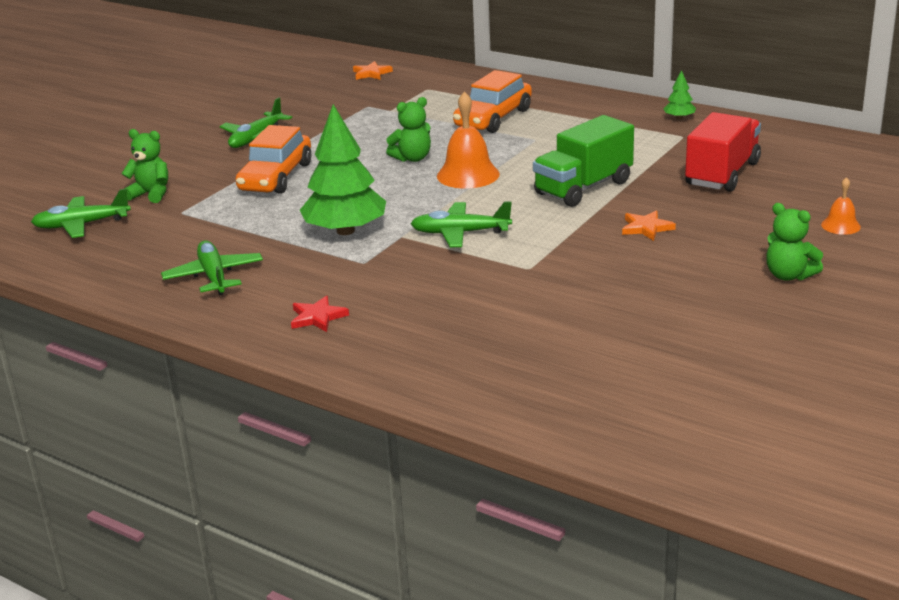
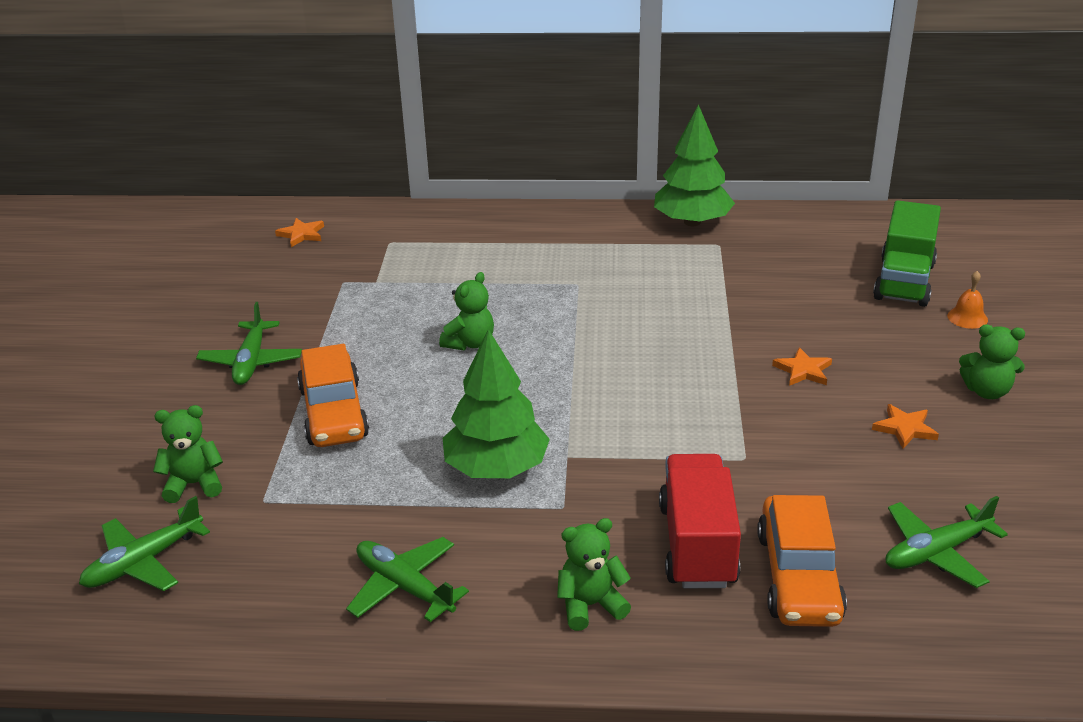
camera: 30 degrees left, 5 degrees up
red star [291,296,349,332] -> green teddy bear [557,518,631,631]
green plane [411,201,512,247] -> green plane moved to [886,496,1008,588]
orange bell [437,91,500,189] -> none
orange car [453,70,532,133] -> orange car moved to [757,495,847,627]
green truck [533,115,634,207] -> green truck moved to [873,200,941,307]
green tree [663,70,696,120] -> green tree [654,104,735,226], size x2.29
red truck [685,112,761,192] -> red truck moved to [659,454,741,588]
none -> orange star [872,404,939,449]

